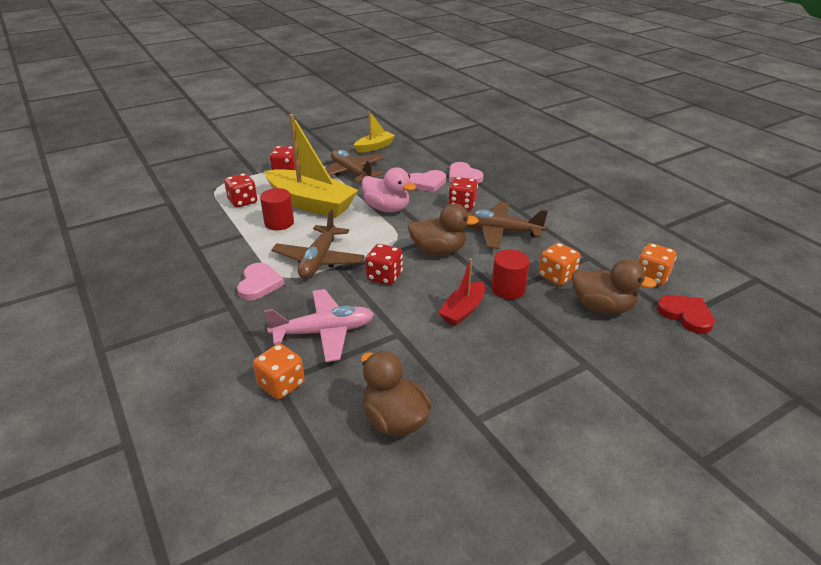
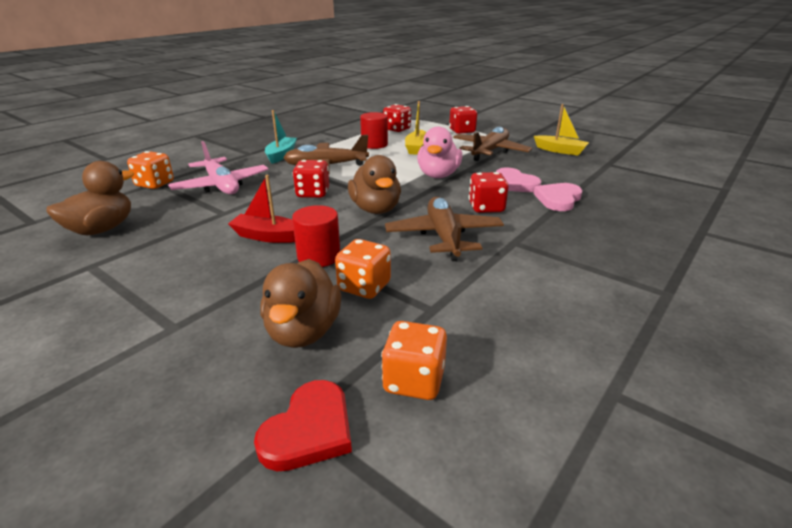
camera: 70 degrees right, 5 degrees down
pink heart [237,263,285,301] -> turquoise boat [265,110,297,164]
yellow boat [264,114,358,218] -> yellow boat [405,101,426,155], size x0.51

